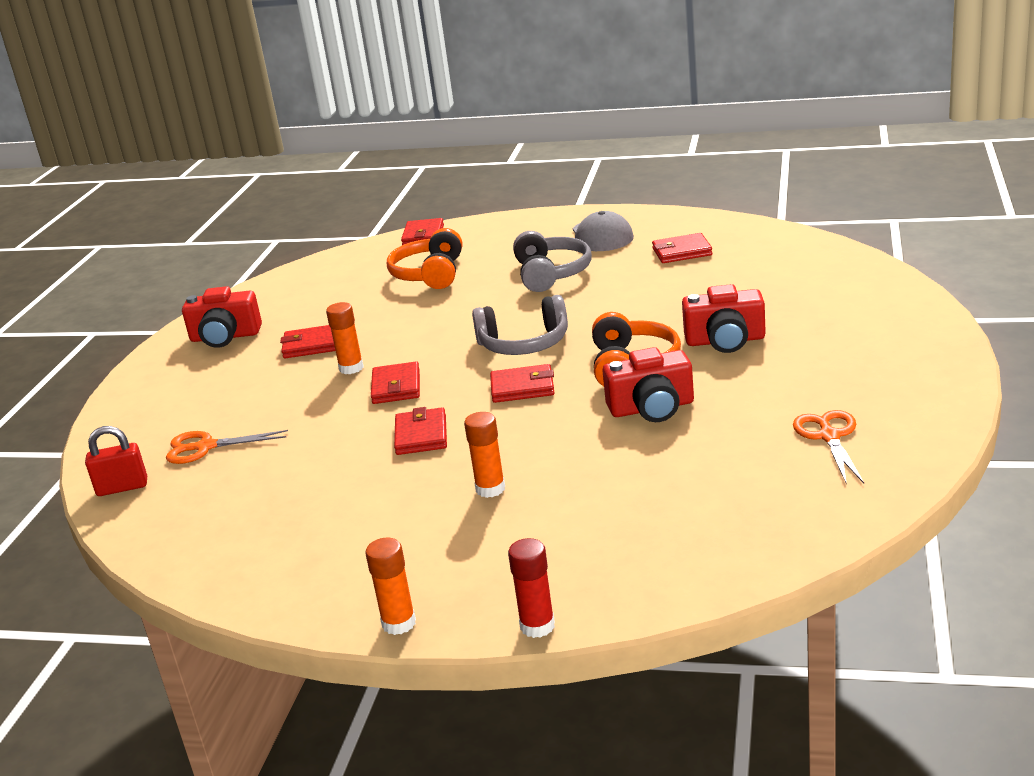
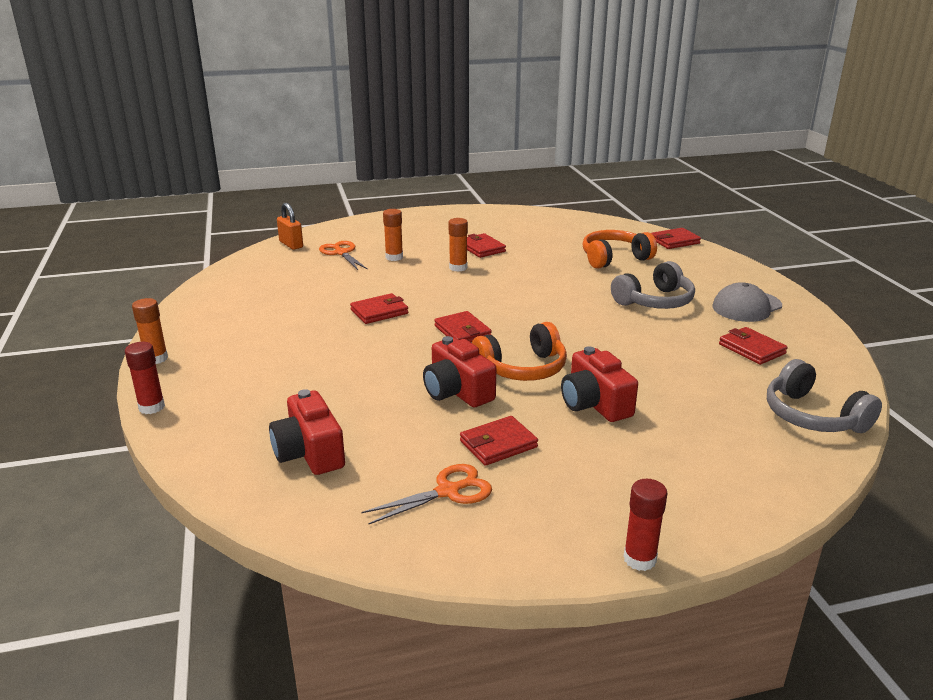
camera: 60 degrees right, 0 degrees up
red padlock [85,426,147,496] -> orange padlock [277,203,303,250]
red camera [182,286,262,348] -> red camera moved to [269,389,345,475]
red wallet [371,361,420,404] -> red wallet moved to [460,416,538,466]
orange glue stick [464,412,505,498] -> orange glue stick moved to [383,209,403,261]
grey headphones [472,295,568,355] -> grey headphones moved to [767,359,882,433]
none -> red glue stick [623,479,667,571]

